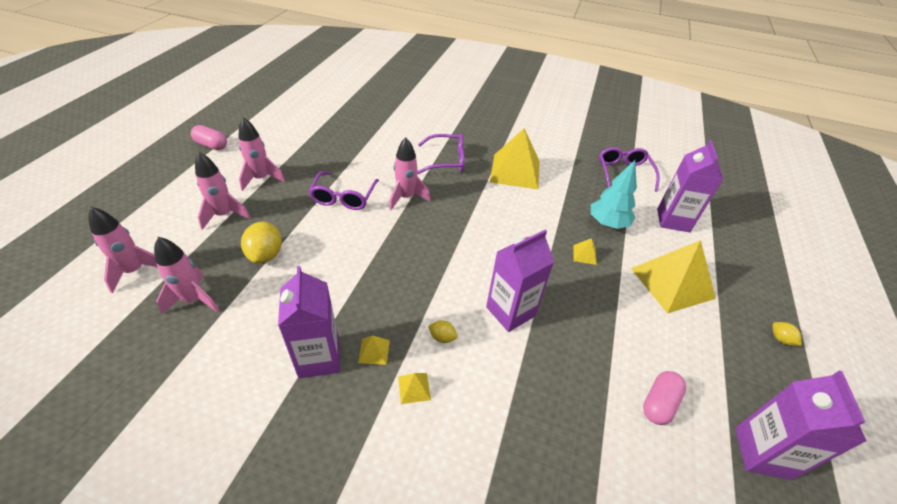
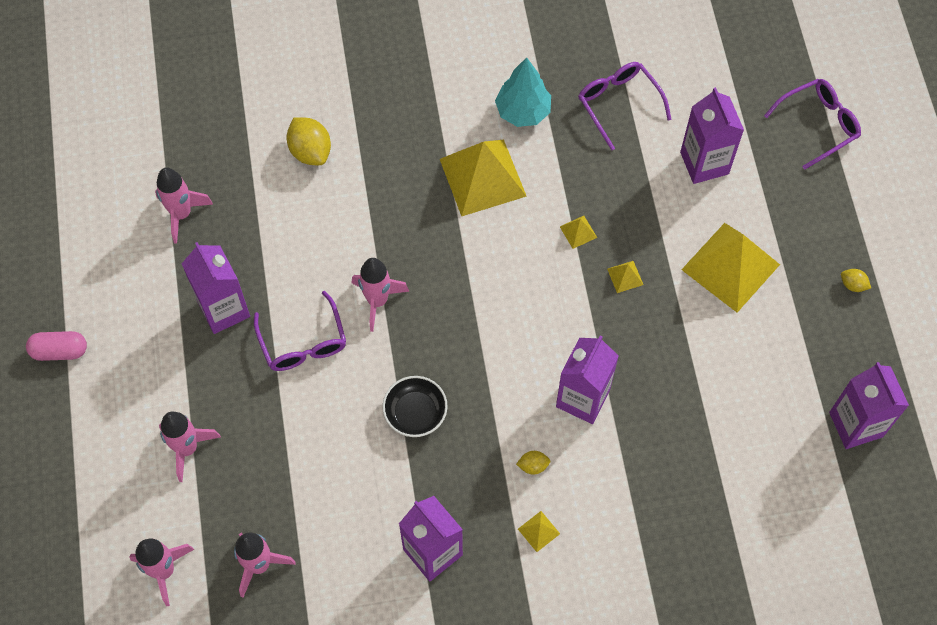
camera: 25 degrees left, 20 degrees up
pink rocket [238,117,285,191] -> pink rocket moved to [155,168,213,244]
yellow lemon [241,222,282,263] -> yellow lemon moved to [287,117,331,165]
yellow pyramid [358,335,390,365] -> yellow pyramid moved to [560,216,597,249]
purple glasses [417,134,464,174] -> purple glasses moved to [764,79,861,170]
turquoise tree [591,160,637,229] -> turquoise tree moved to [495,57,551,127]
pink capsule [643,371,686,425] -> none
none -> purple carton [182,242,250,334]
none -> black bowl [382,376,448,437]

